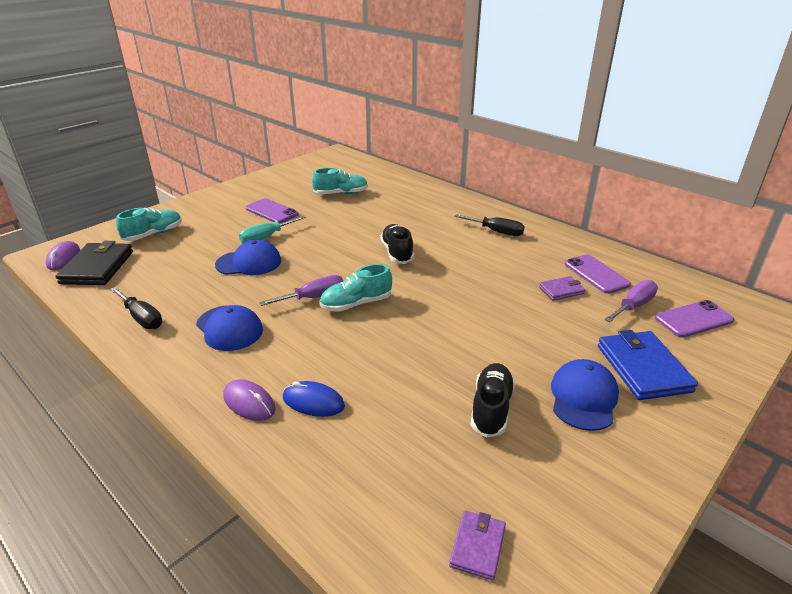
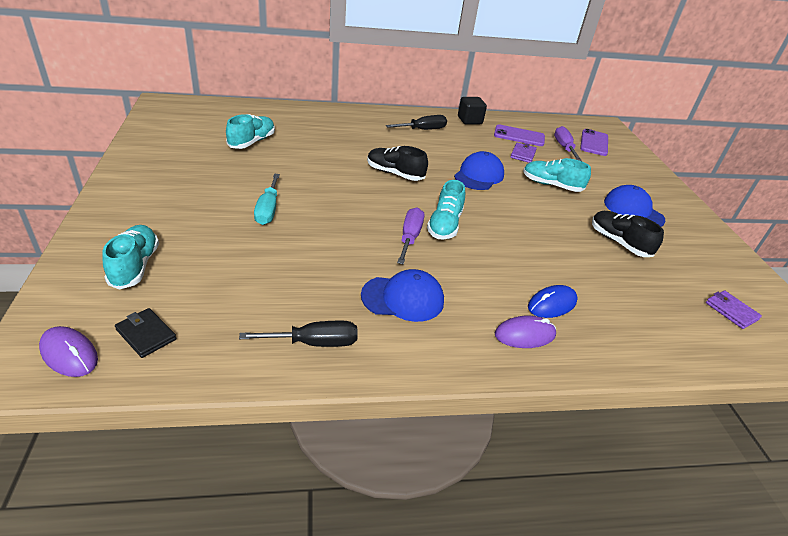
camera: 55 degrees left, 5 degrees up
black wallet [55,241,133,285] -> black wallet [115,308,177,358], size x0.53
blue cap [215,239,281,275] -> blue cap moved to [454,151,504,190]
purple phone [246,198,299,224] -> none
blue wallet [598,330,698,400] -> none
none -> black cube [458,97,487,125]
none -> turquoise shoe [523,158,591,192]

